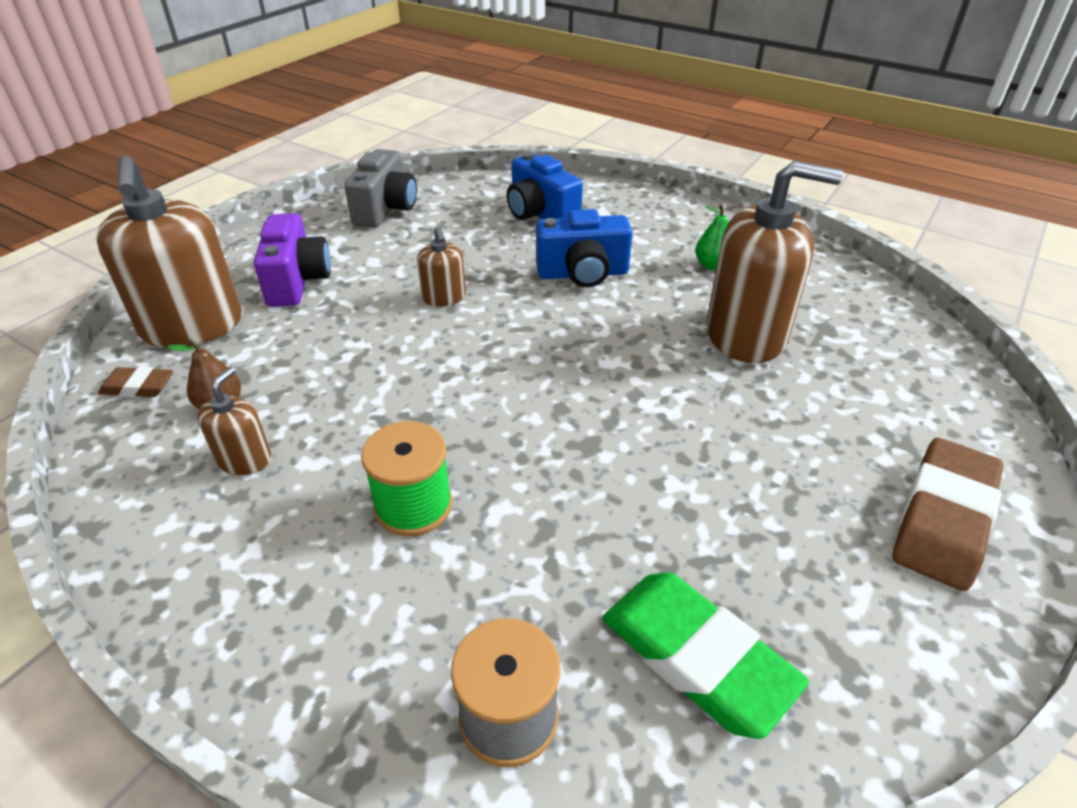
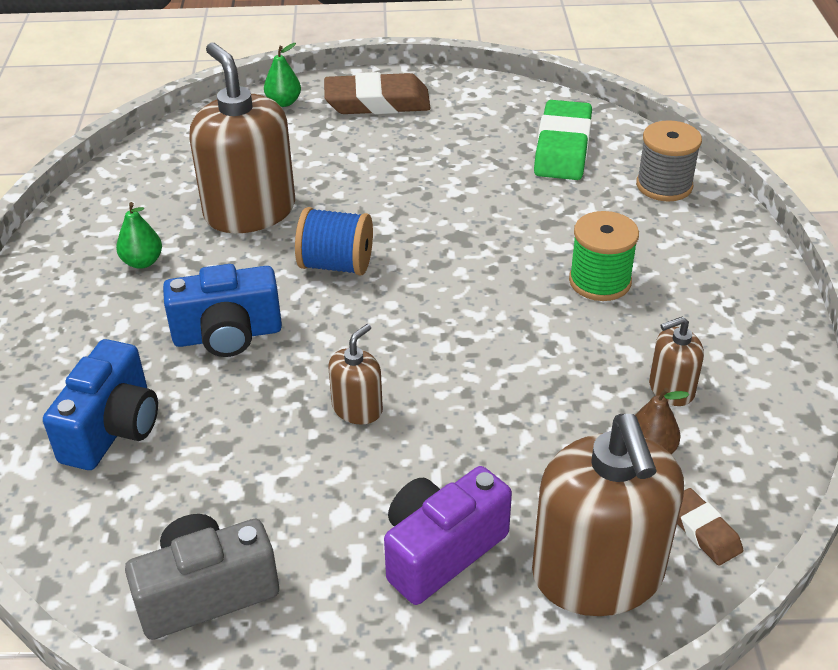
camera: 125 degrees left, 0 degrees up
brown soap dispenser [96,156,242,348] -> brown soap dispenser turned 135 degrees clockwise [532,414,684,616]
blue camera [536,209,632,287] -> blue camera turned 120 degrees clockwise [163,264,282,357]
none -> green pear [264,43,301,107]
none -> blue spool [295,207,373,276]

